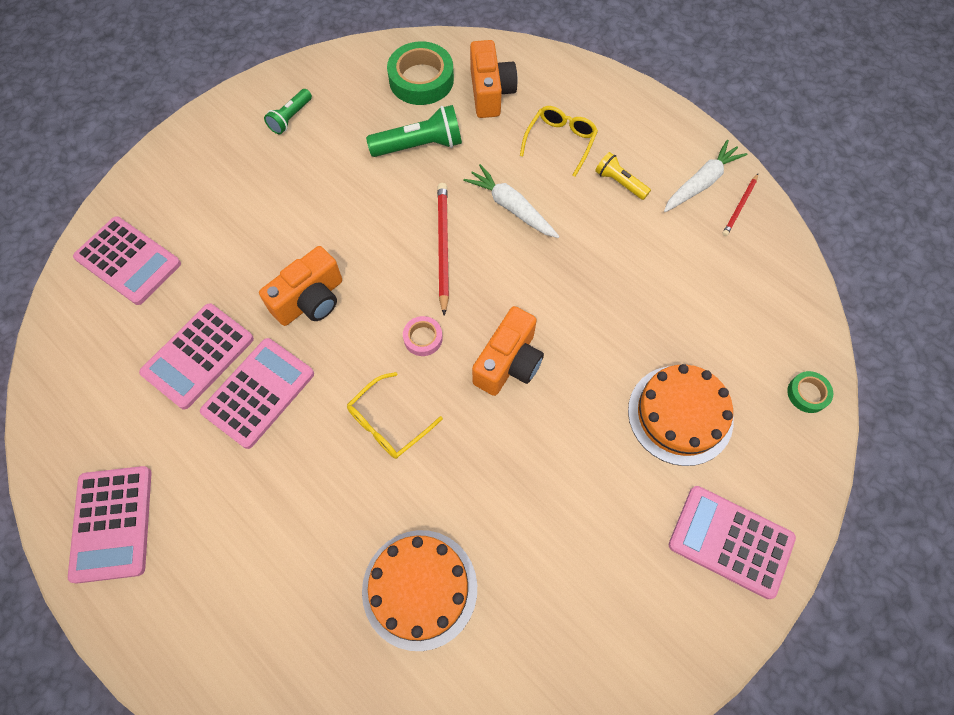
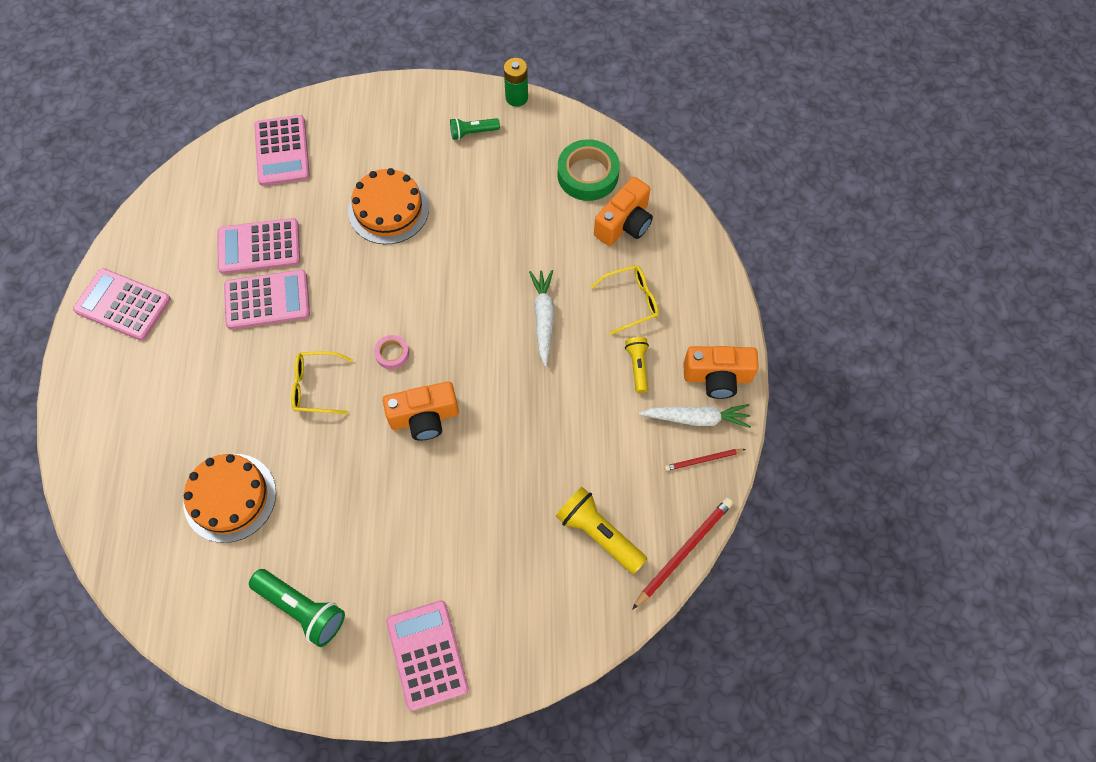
camera: 45 degrees right, 0 degrees up
pink calculator [68,466,151,584] -> pink calculator turned 75 degrees clockwise [73,268,171,341]
orange camera [259,246,342,326] -> orange camera moved to [683,346,759,399]
green flashlight [366,105,462,157] -> green flashlight moved to [249,569,345,647]
red pencil [437,183,449,316] -> red pencil moved to [632,498,733,610]
orange cake [628,364,734,466] -> orange cake moved to [348,168,429,244]
green tape [787,371,833,413] -> none
none -> green battery [504,58,528,107]
none -> yellow flashlight [556,487,647,574]

